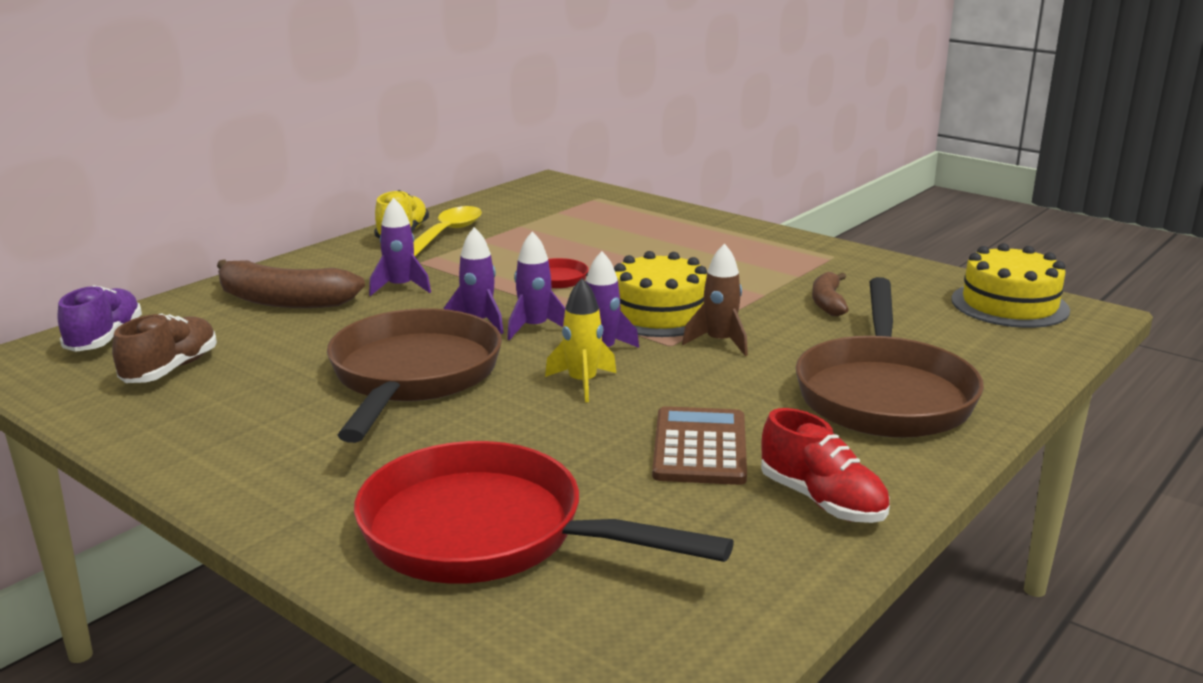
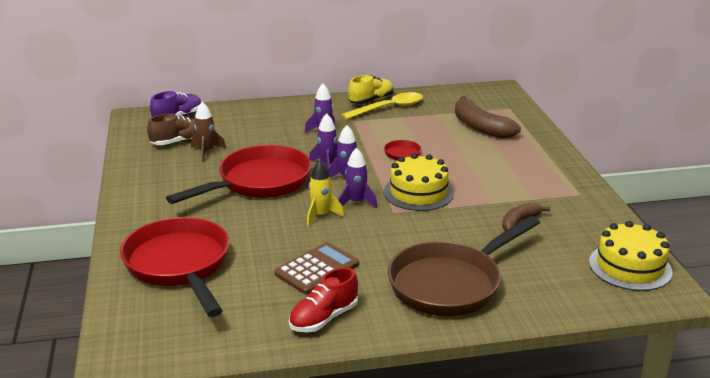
camera: 40 degrees right, 5 degrees up
brown banana [217,259,365,308] -> brown banana moved to [455,96,521,139]
brown pan [327,308,502,443] -> red pan [166,145,312,204]
brown rocket [682,243,748,356] -> brown rocket moved to [191,102,226,162]
red shoe [761,408,890,523] -> red shoe turned 45 degrees clockwise [289,267,358,332]

